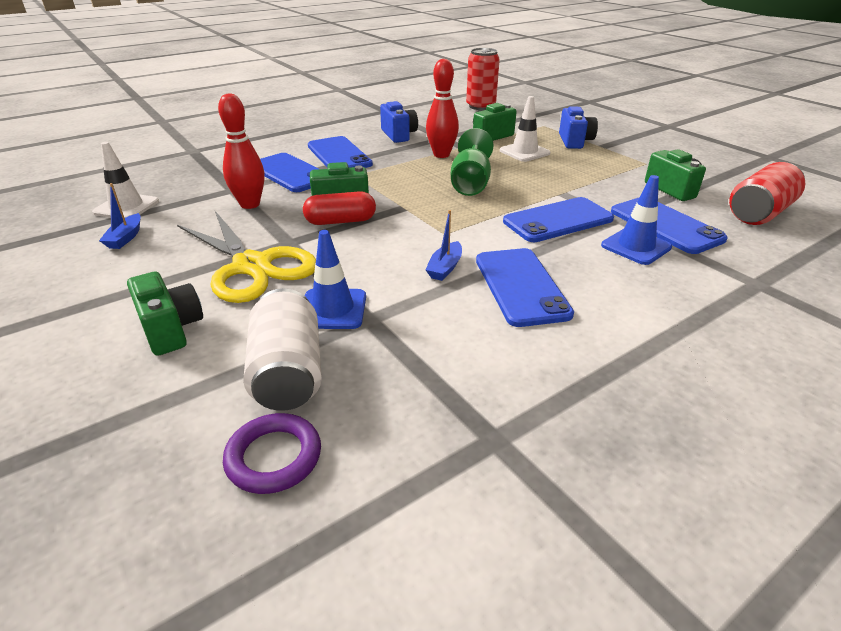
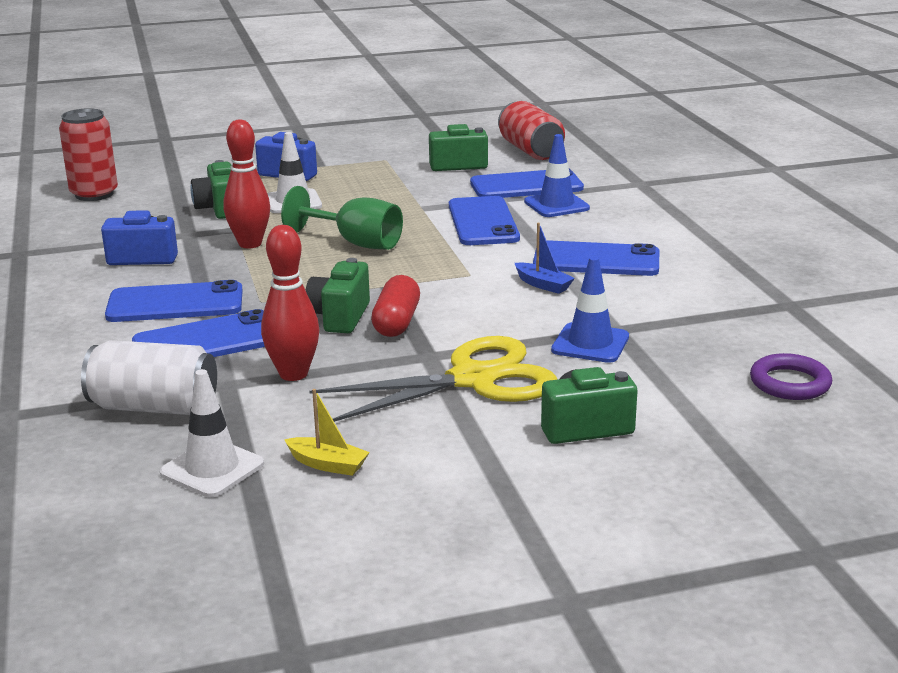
camera: 70 degrees left, 10 degrees down
blue boat [99,183,141,249] -> yellow boat [284,389,370,476]
white can [243,288,322,411] -> white can moved to [81,340,217,415]

